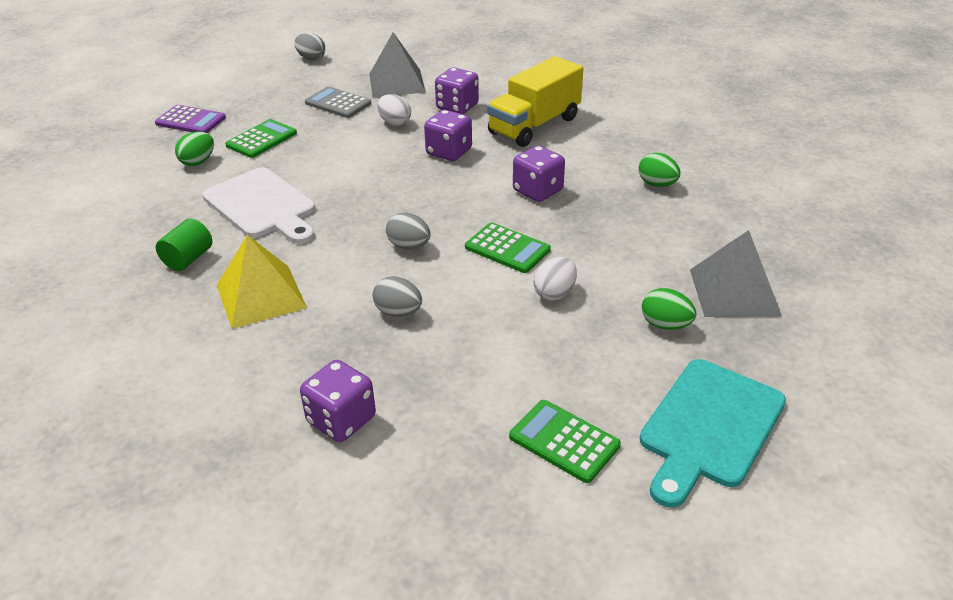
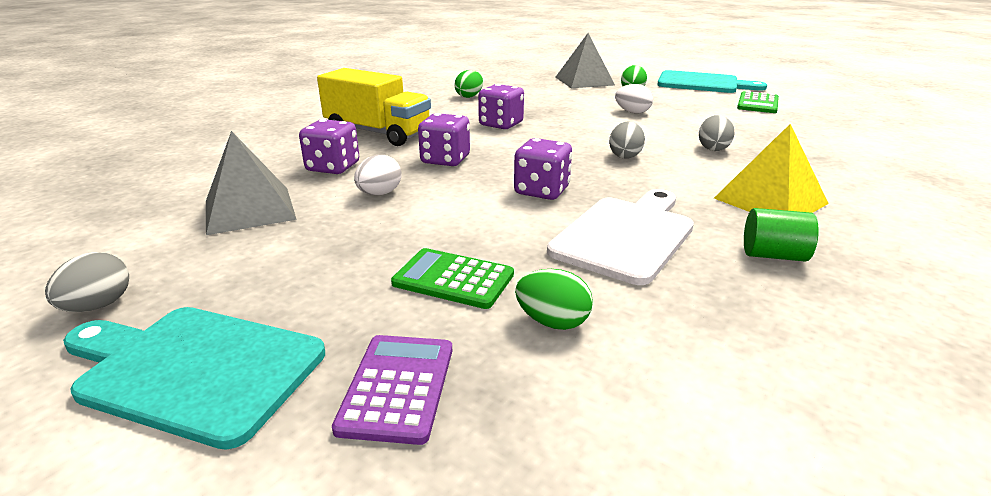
camera: 105 degrees left, 10 degrees down
purple dice [300,360,376,442] -> purple dice moved to [514,138,572,200]
grey calculator [305,86,371,118] -> none
green calculator [465,222,551,273] -> none
none -> turquoise cutting board [63,307,325,450]

